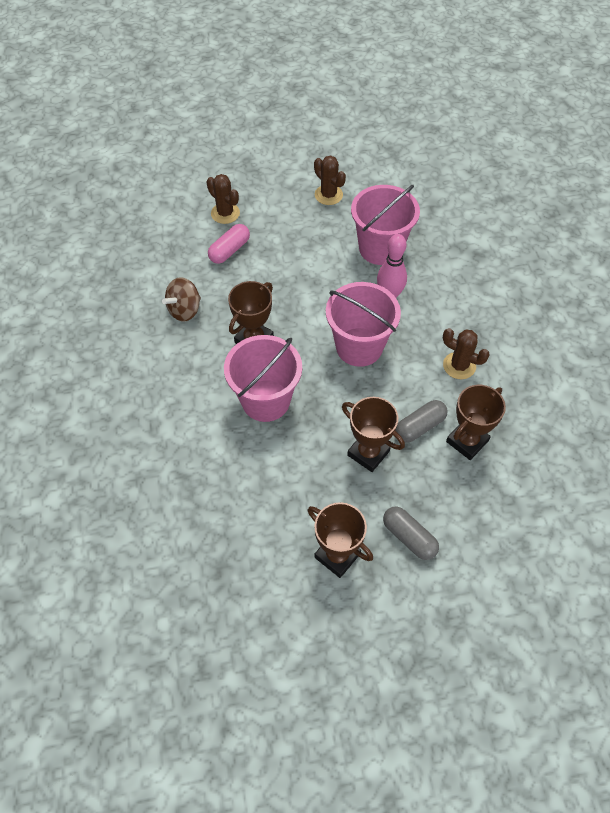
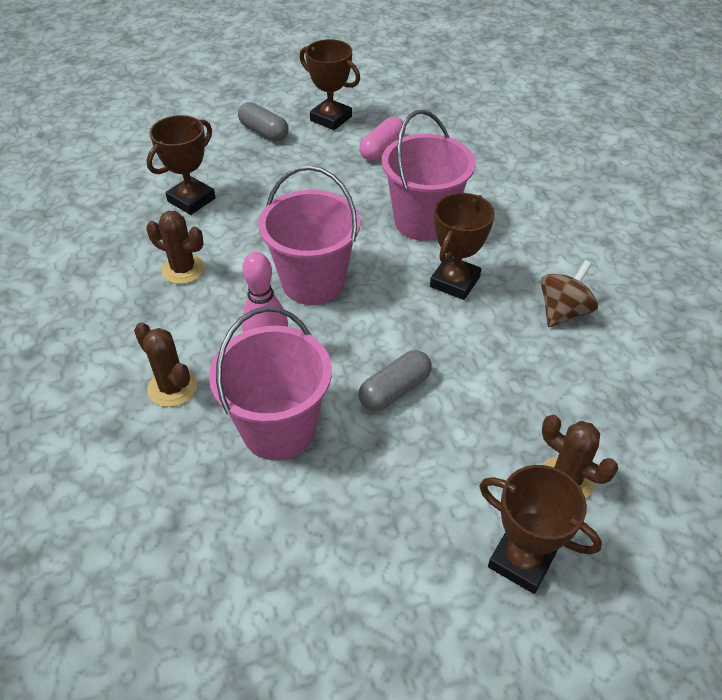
camera: 175 degrees right, 10 degrees down
pink capsule [208,224,250,264] -> pink capsule moved to [359,117,405,161]
brown cactus [314,155,346,205] -> brown cactus moved to [134,322,197,407]
brown trophy [342,397,405,472] -> brown trophy moved to [479,465,602,594]
grey capsule [395,400,448,443] -> grey capsule moved to [358,350,432,411]

